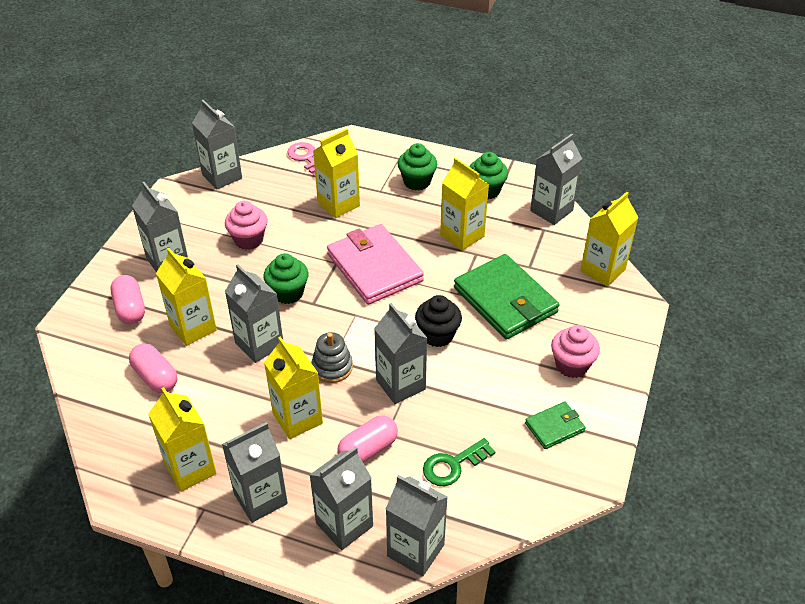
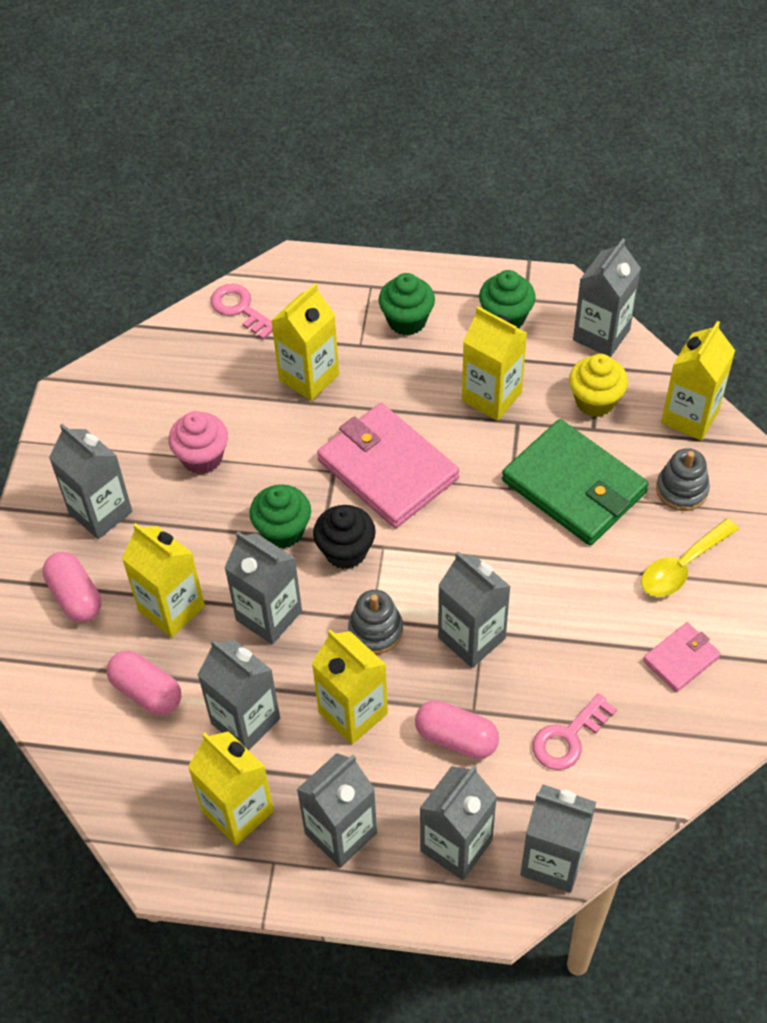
camera: 10 degrees left, 10 degrees up
grey carton [192,100,242,190] -> grey carton moved to [198,639,280,750]
pink capsule [337,415,398,463] -> pink capsule turned 75 degrees clockwise [415,700,499,759]
black cupcake [415,295,462,347] -> black cupcake moved to [313,505,376,569]
green key [423,438,495,486] -> pink key [533,693,617,770]
green wallet [525,402,586,449] -> pink wallet [643,622,721,692]
pink cupcake [551,325,600,378] -> yellow spoon [641,518,739,597]
none -> yellow cupcake [569,354,628,417]
none -> grey stacking toy [656,448,710,511]

